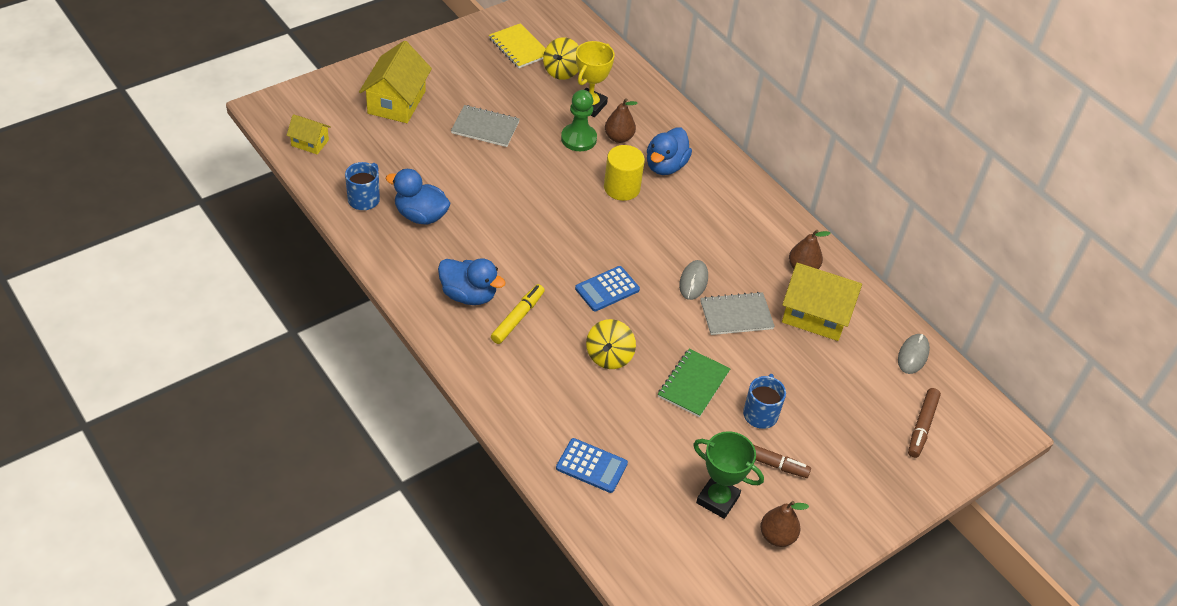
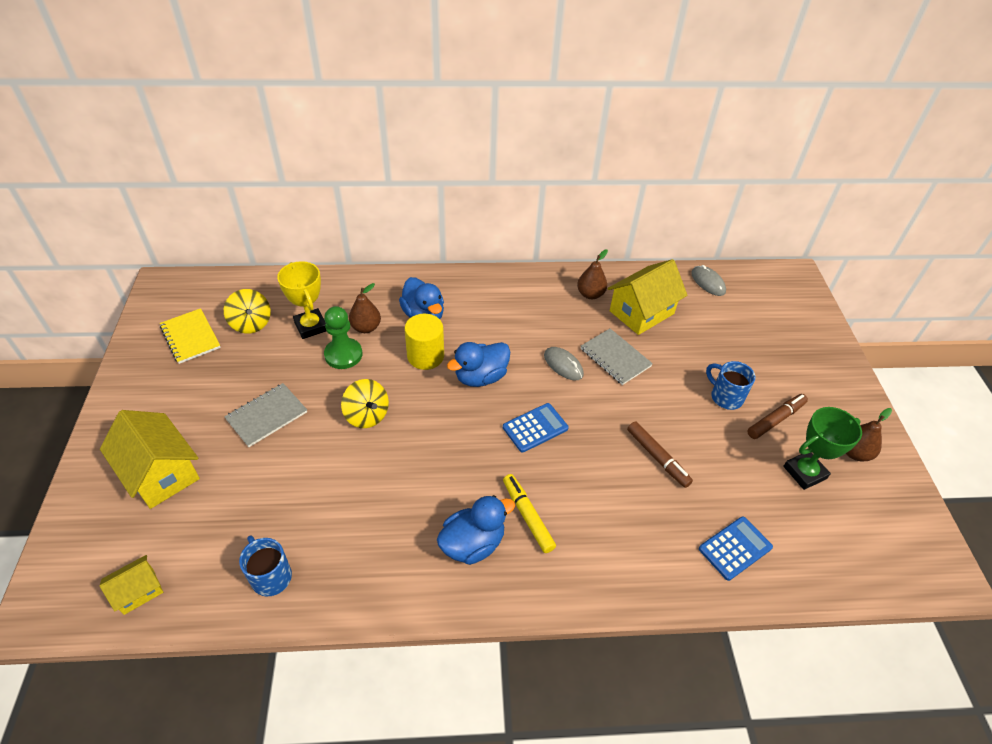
camera: 55 degrees left, 0 degrees up
blue duck [386,169,451,225] -> blue duck moved to [447,342,510,387]
yellow notebook [489,23,546,68] -> yellow notebook turned 60 degrees clockwise [160,308,221,364]
blue calculator [575,266,640,312] -> blue calculator turned 120 degrees counterclockwise [503,403,569,453]
yellow spinning top [586,319,636,369] -> yellow spinning top moved to [341,379,389,428]
green notebook [658,349,731,417] -> none
grey notebook [700,292,775,335] -> grey notebook turned 60 degrees counterclockwise [581,328,653,385]
brown marker [908,388,941,458] -> brown marker moved to [627,421,693,488]

